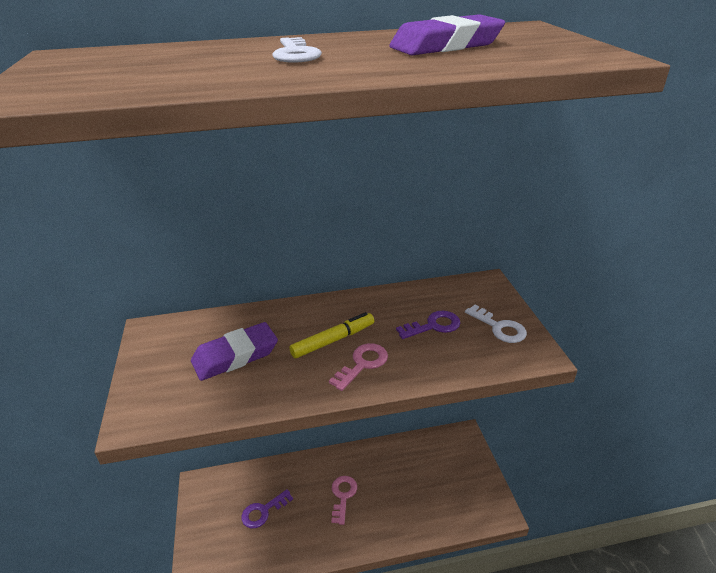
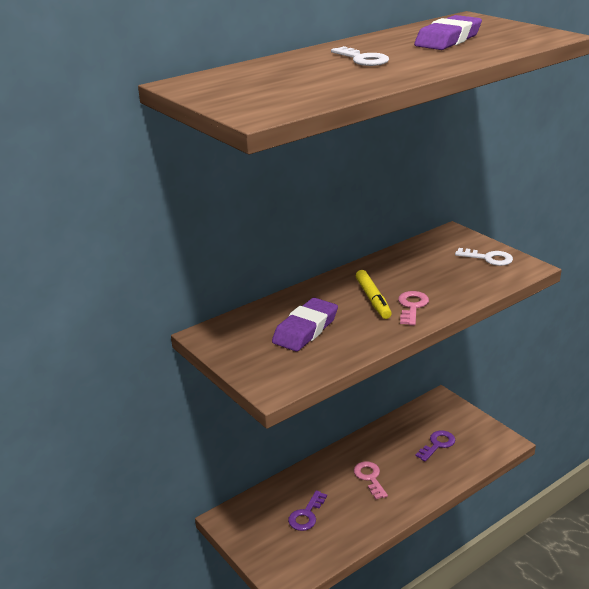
camera: 25 degrees left, 5 degrees down
yellow marker [289,312,374,358] -> yellow marker turned 135 degrees clockwise [356,270,392,319]
purple key [396,311,460,339] -> purple key moved to [415,430,455,461]

